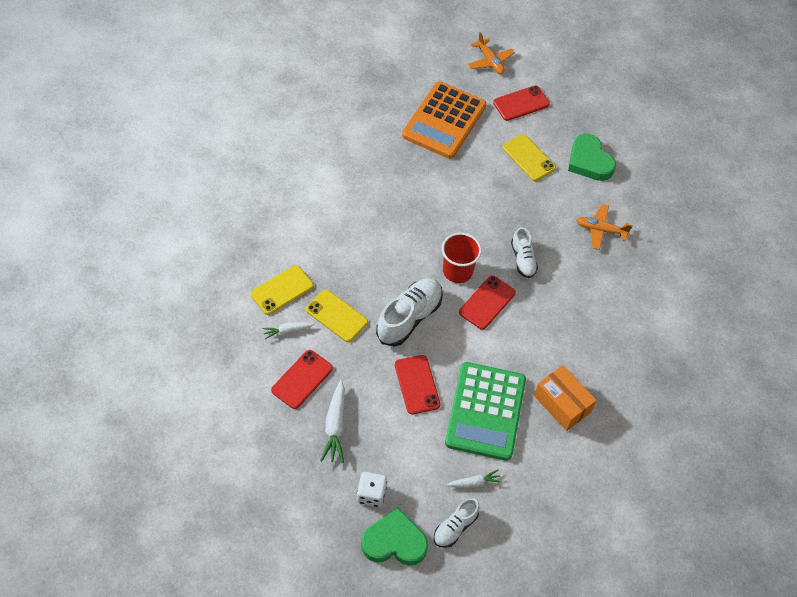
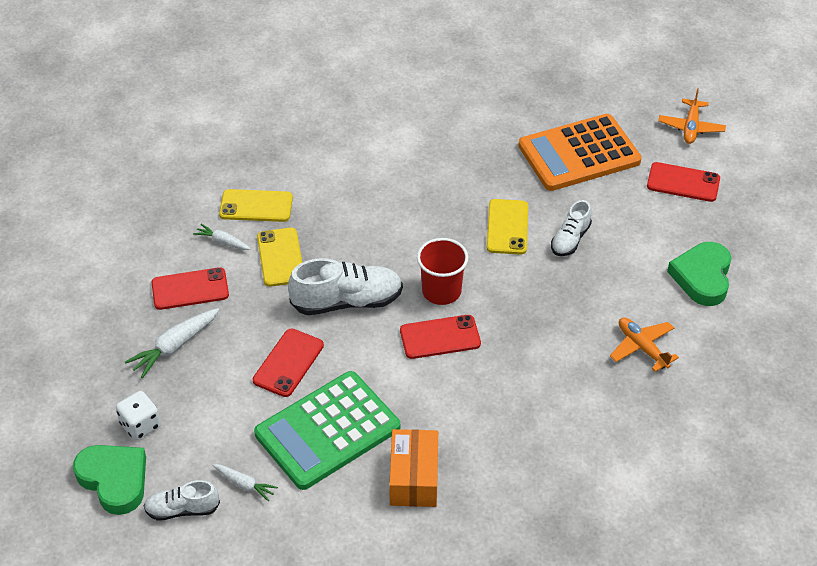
camera: 45 degrees right, 10 degrees down
yellow phone [502,134,556,181] -> yellow phone moved to [487,199,528,255]
white shoe [511,227,538,278] -> white shoe moved to [551,200,592,256]

